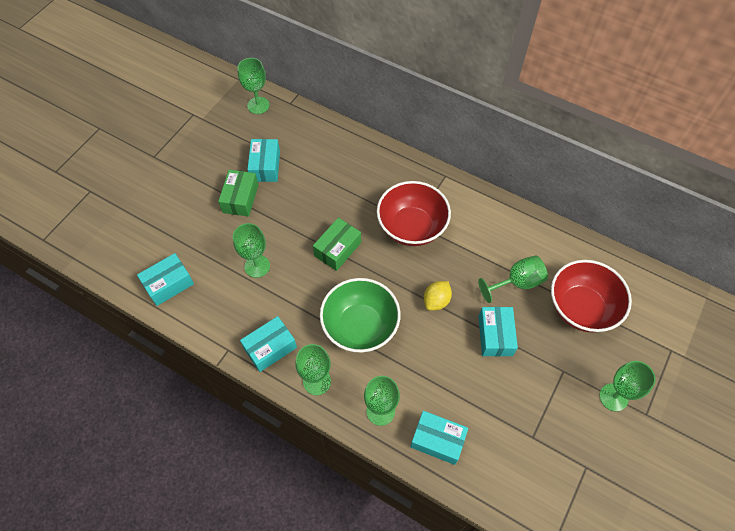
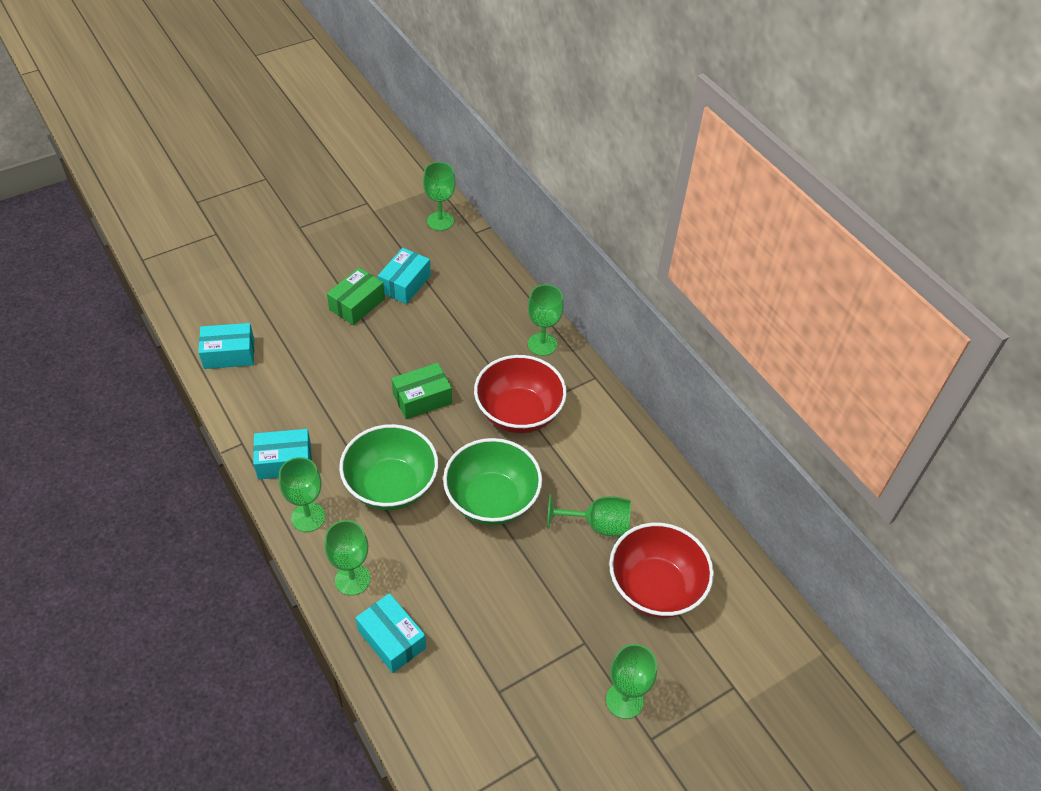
camera: 25 degrees right, 10 degrees down
green goblet [233,223,270,278] -> green goblet moved to [528,284,564,356]
yellow lemon [424,281,452,311] -> green bowl [443,438,542,525]
turquoise box [478,307,518,357] -> none

